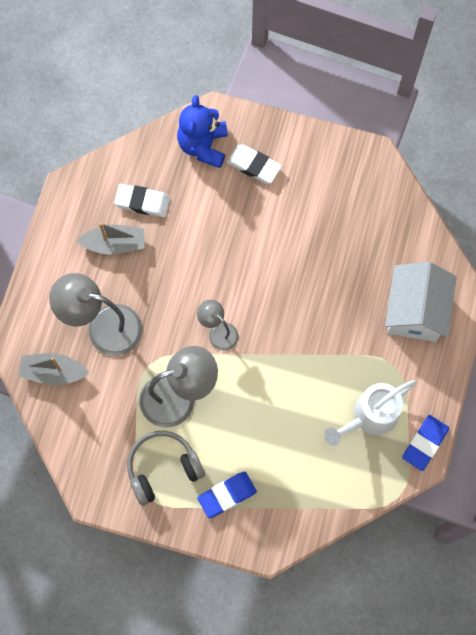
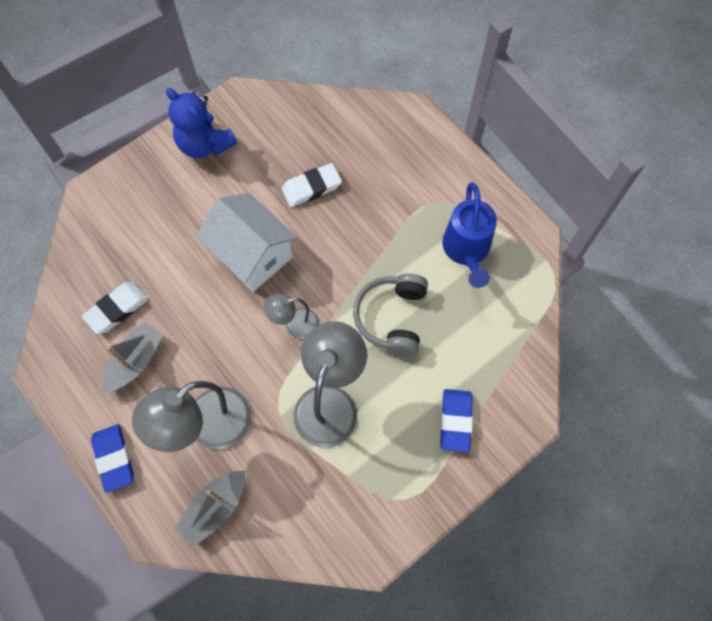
camera: 55 degrees left, 5 degrees down
grey headphones [127,431,205,506] -> grey headphones moved to [353,273,428,356]
blue teddy bear [177,95,228,168] -> blue teddy bear moved to [166,88,237,158]
white eraser [227,145,282,184] -> white eraser moved to [282,163,342,207]
white watering can [324,380,417,446] -> blue watering can [442,182,497,288]
white house [385,262,457,342] -> white house moved to [197,193,297,292]
blue eraser [402,415,449,471] -> blue eraser moved to [91,424,134,493]

